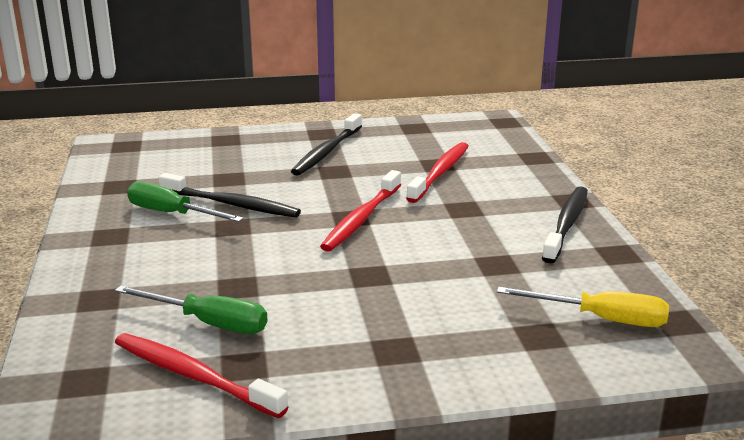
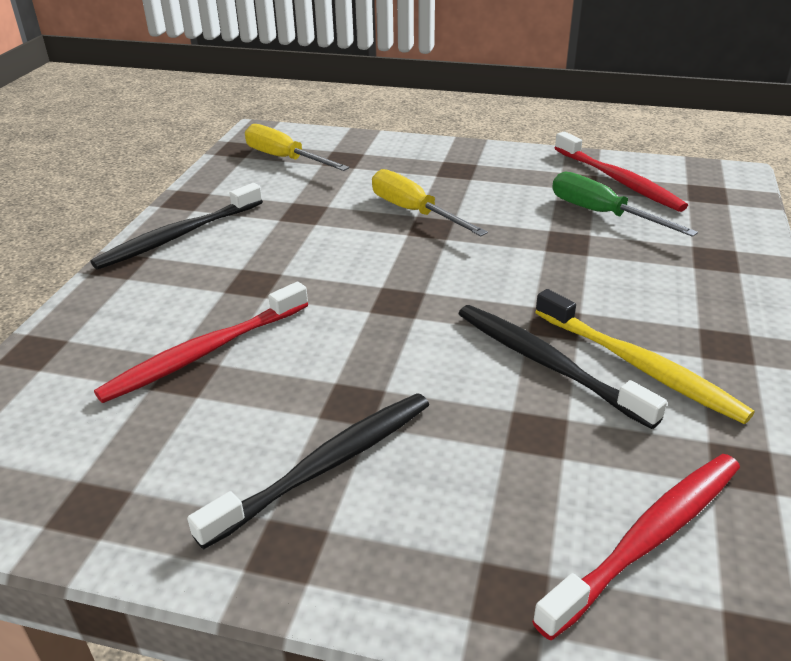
camera: 155 degrees left, 10 degrees up
green screwdriver [127,181,244,222] -> yellow toothbrush [535,289,755,424]
red toothbrush [320,170,401,252] -> red toothbrush moved to [532,454,740,640]
none -> yellow screwdriver [372,169,488,236]

